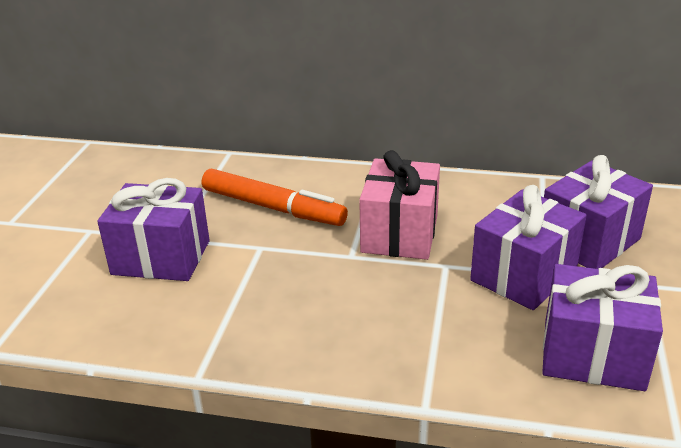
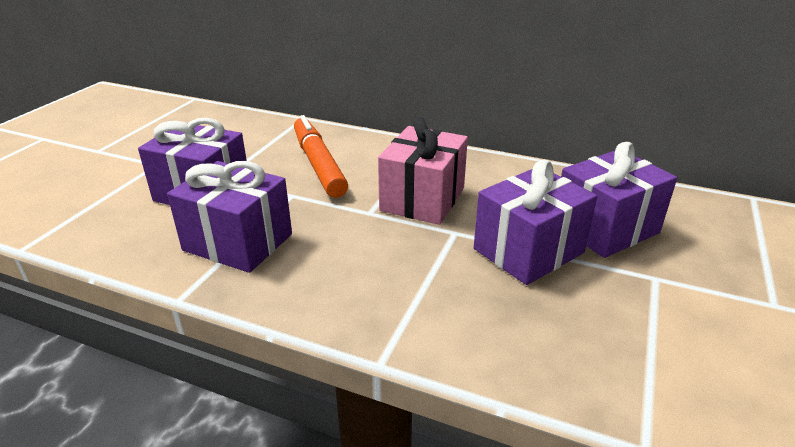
camera: 10 degrees right, 0 degrees up
orange marker [202,169,348,226] -> orange marker turned 150 degrees counterclockwise [294,115,348,198]
purple gift [542,264,663,391] -> purple gift moved to [167,161,292,273]

